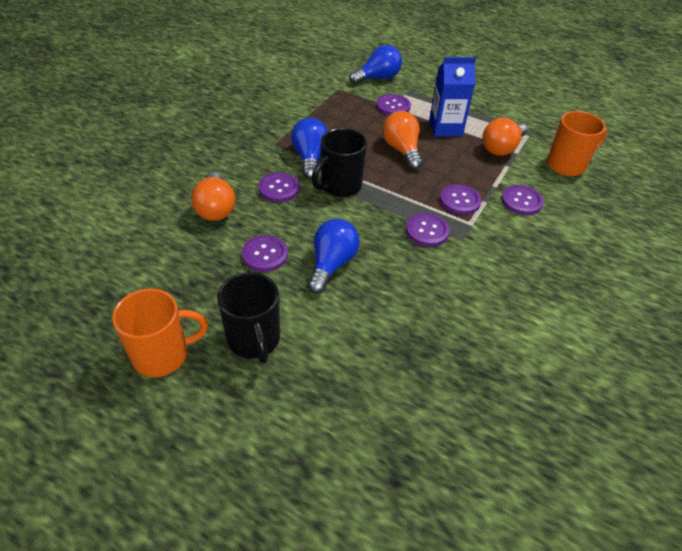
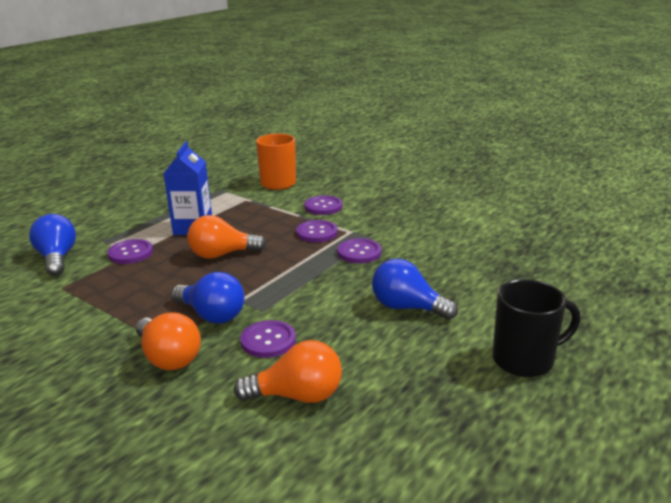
camera: 80 degrees left, 20 degrees down
orange mug [112,288,208,377] -> none
purple button [242,235,288,272] -> none
blue light bulb [291,118,328,179] -> blue light bulb turned 150 degrees counterclockwise [171,272,245,324]
black mug [312,128,367,197] -> none
orange light bulb [483,118,527,156] -> orange light bulb moved to [136,312,201,370]

